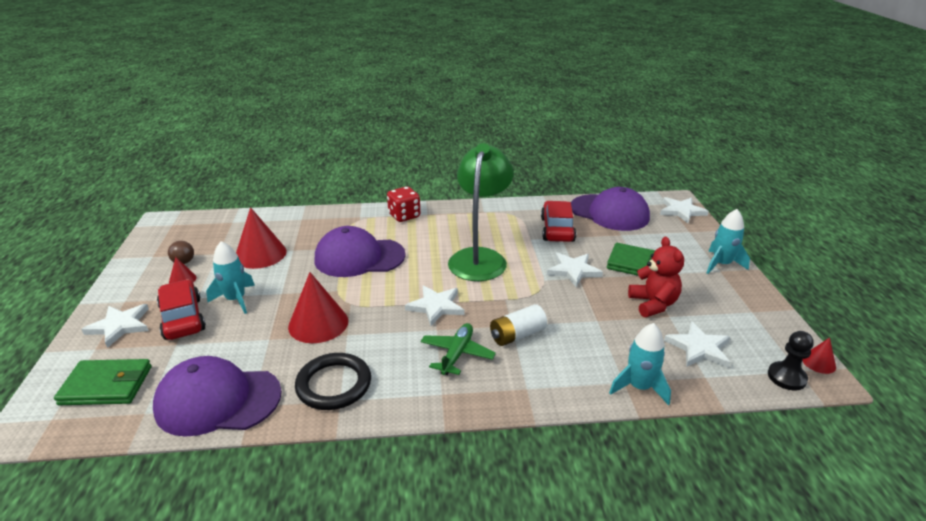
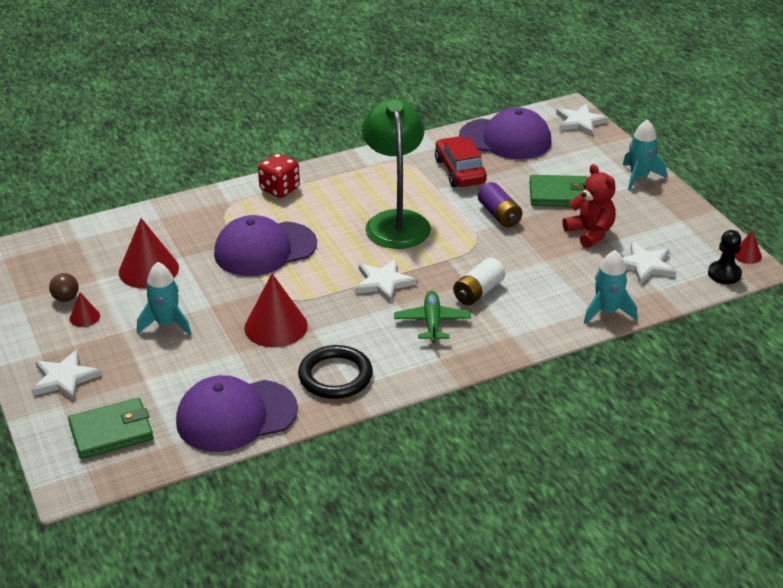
camera: 20 degrees left, 5 degrees up
red car [157,279,206,340] -> none
white star [547,253,603,287] -> purple battery [478,182,522,227]

